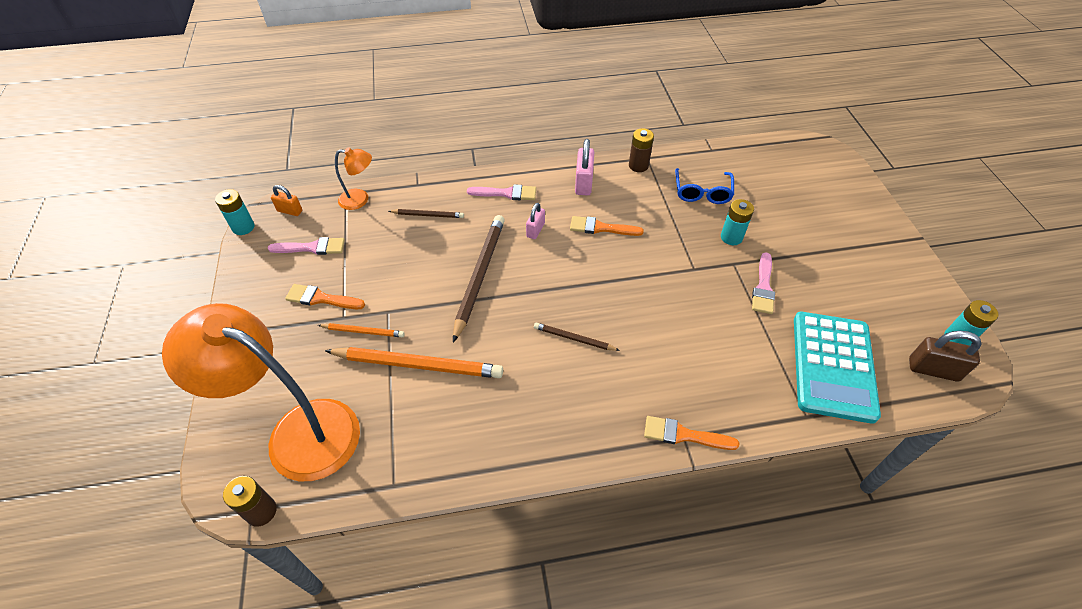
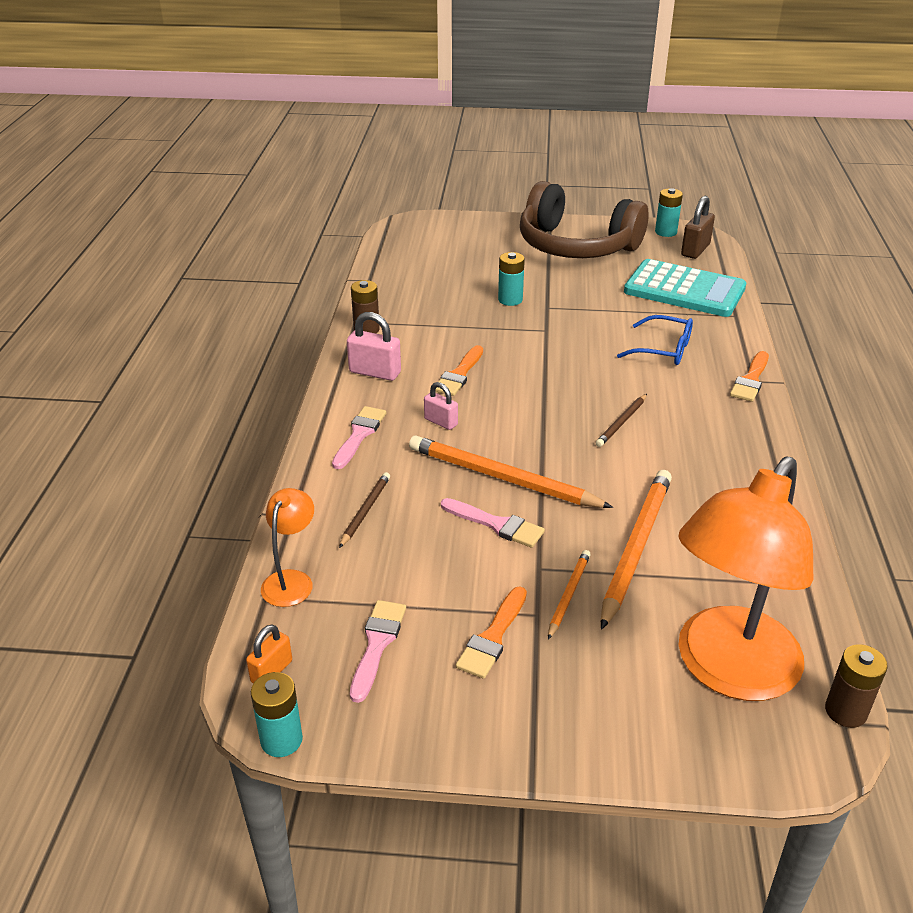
camera: 75 degrees left, 15 degrees down
brown pencil [453,215,505,343] -> orange pencil [409,435,613,508]
blue glasses [675,168,734,204] -> blue glasses moved to [617,315,693,365]
pink brush [752,252,775,314] -> pink brush moved to [441,498,545,548]
none -> brown headphones [520,181,649,258]

